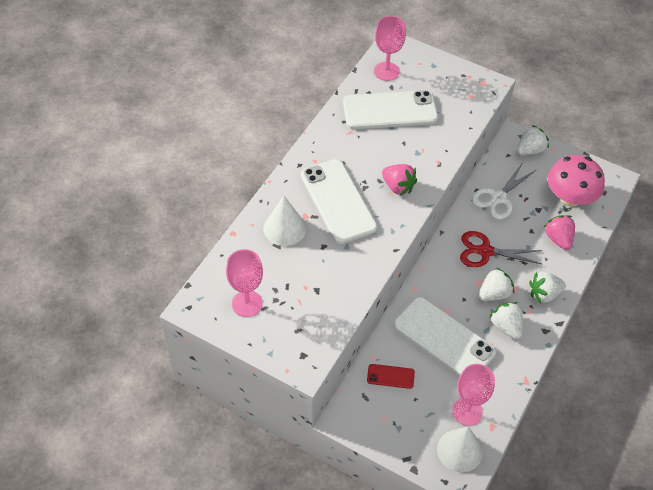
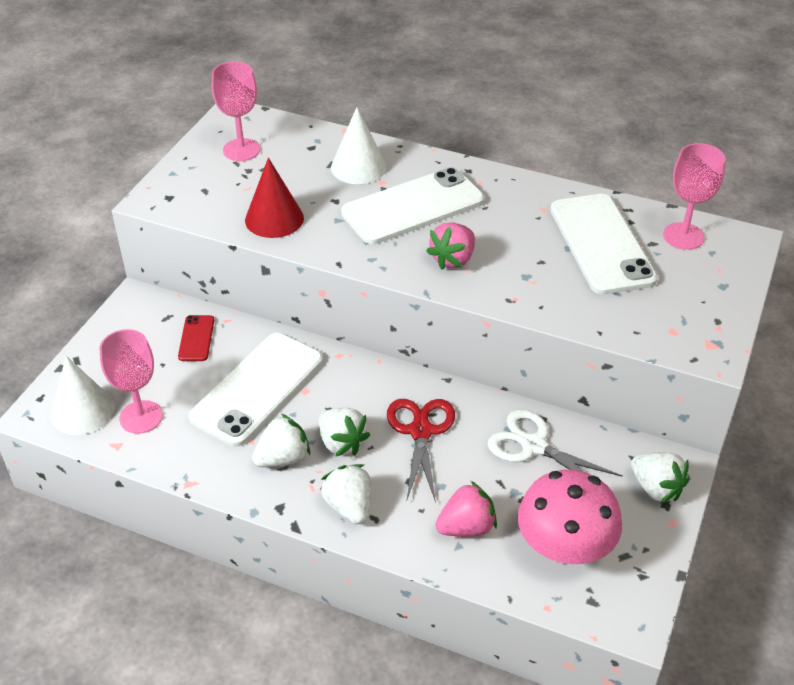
camera: 85 degrees right, 10 degrees down
none -> red cone [245,158,304,238]

